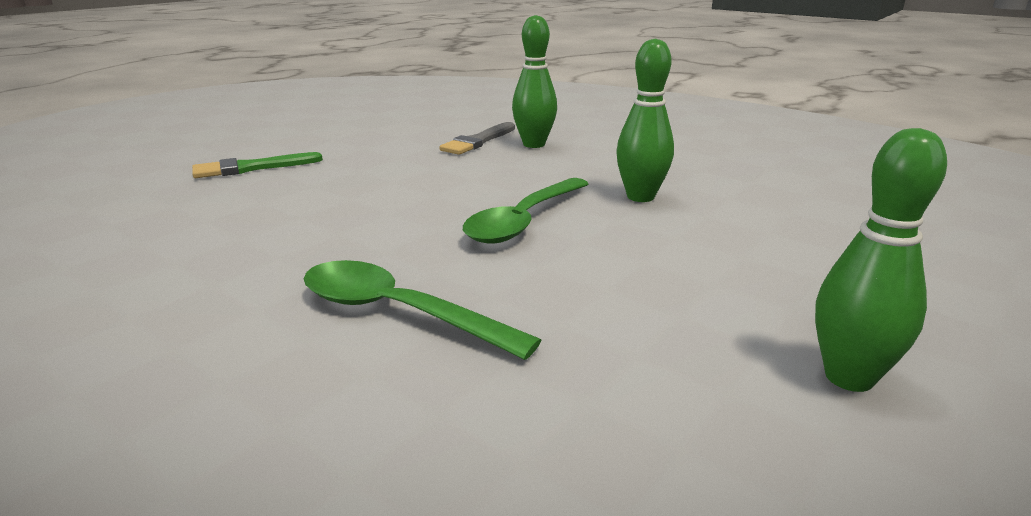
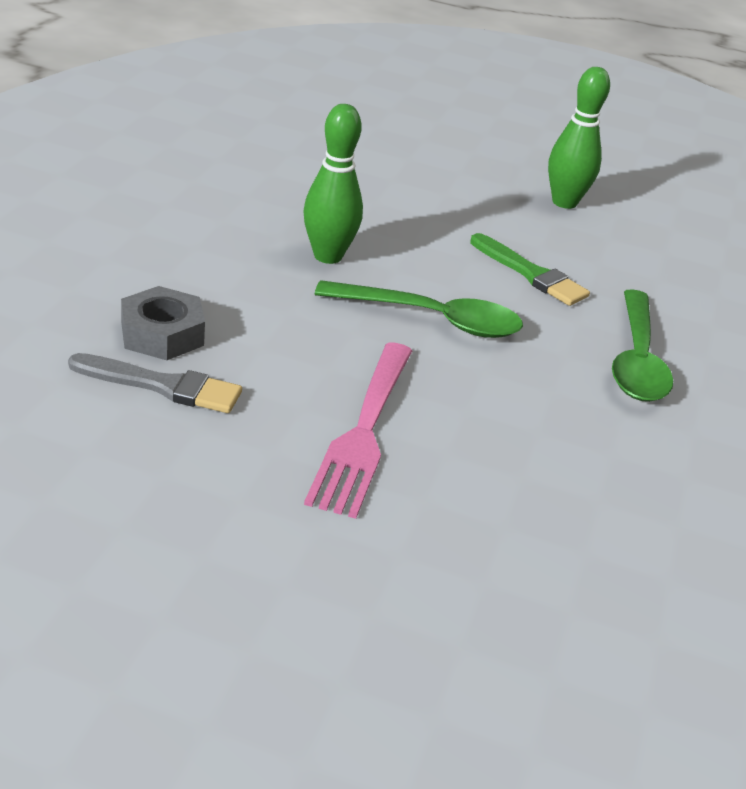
camera: 115 degrees left, 10 degrees up
green brush [192,152,323,178] -> green brush moved to [470,233,590,306]
green bowling pin [512,15,557,148] -> grey nut [121,286,205,360]
none -> pink fork [304,343,412,519]

